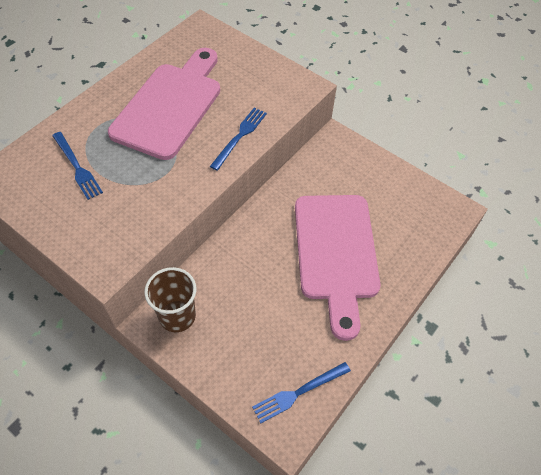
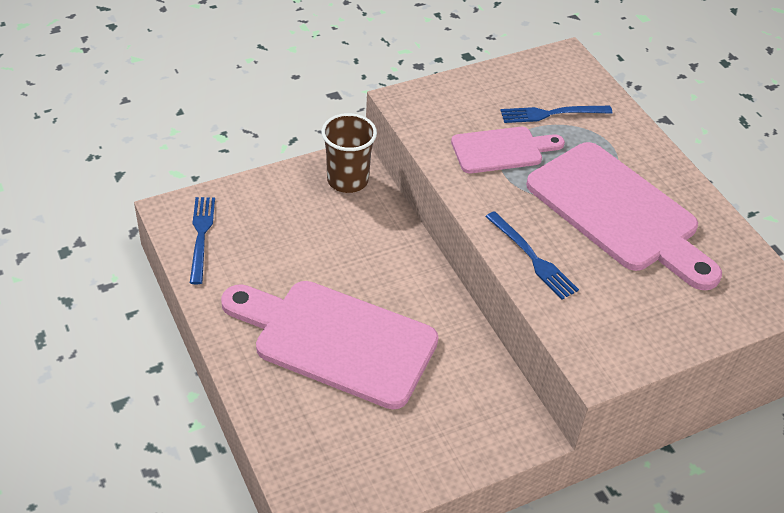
camera: 115 degrees right, 10 degrees down
none -> pink cutting board [451,127,565,173]

